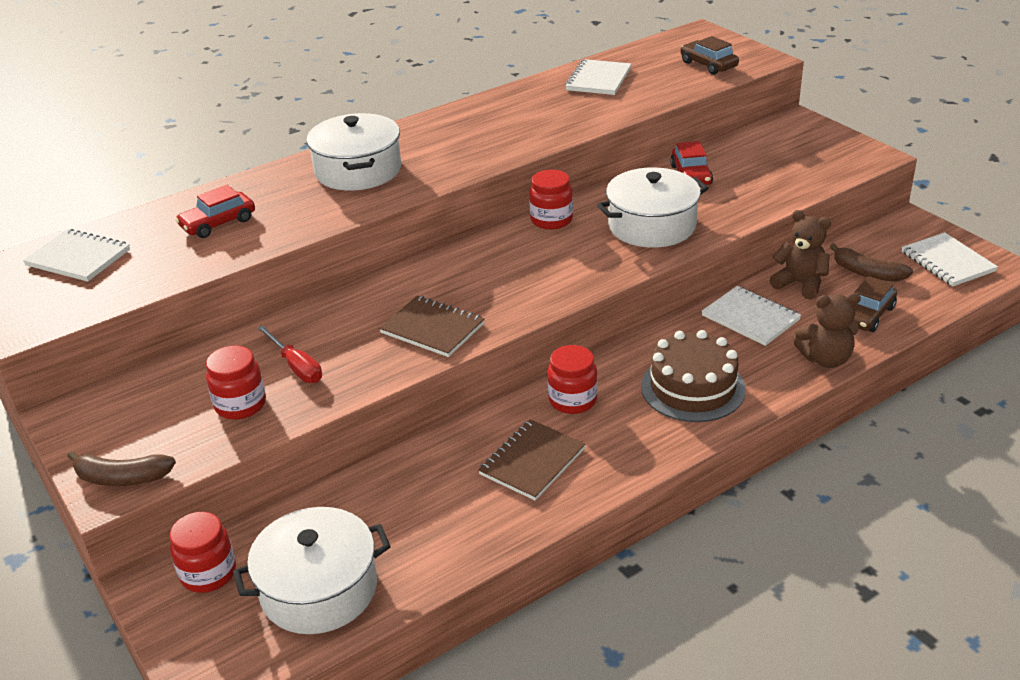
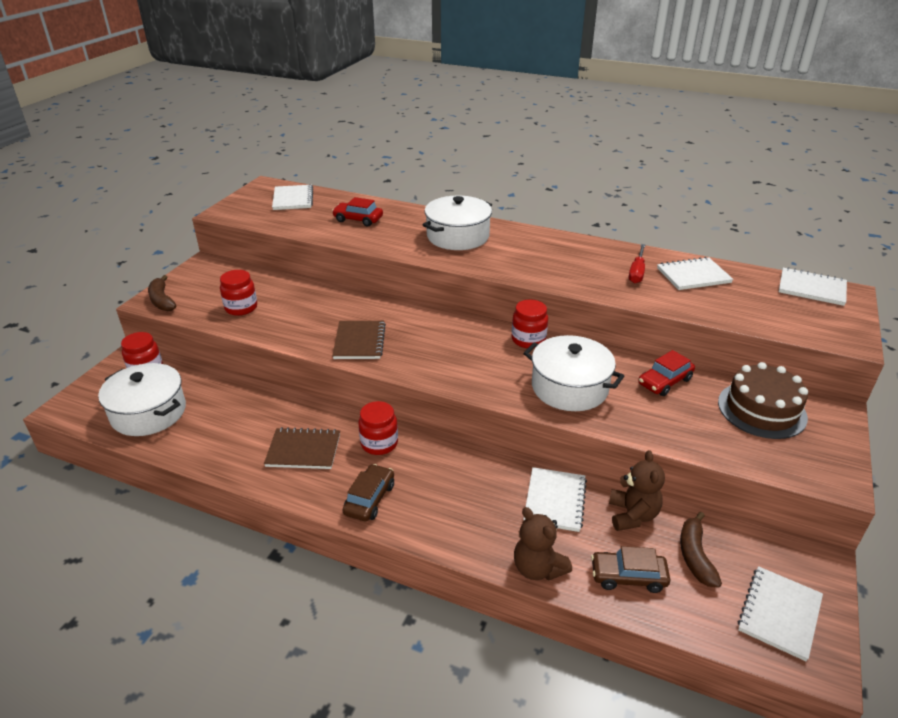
camera: 55 degrees right, 0 degrees up
red screwdriver [258,326,322,383] -> red screwdriver moved to [629,244,646,283]
brown cake [641,330,746,422] -> brown cake moved to [718,362,808,439]
brown car [680,36,739,75] -> brown car moved to [342,464,394,521]
none -> white notebook [779,267,847,306]

